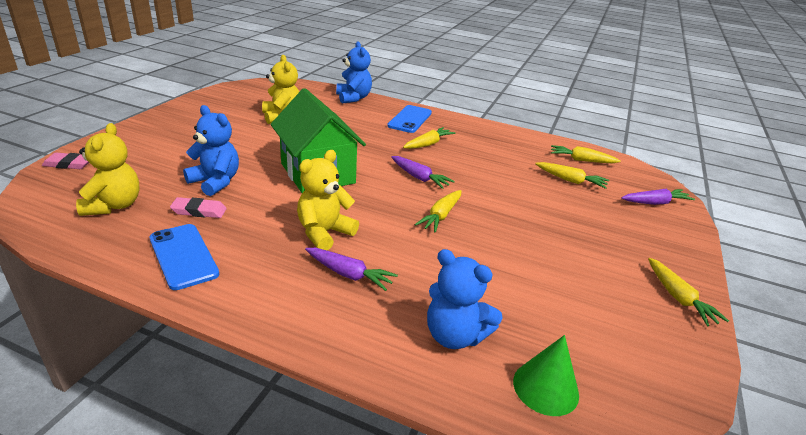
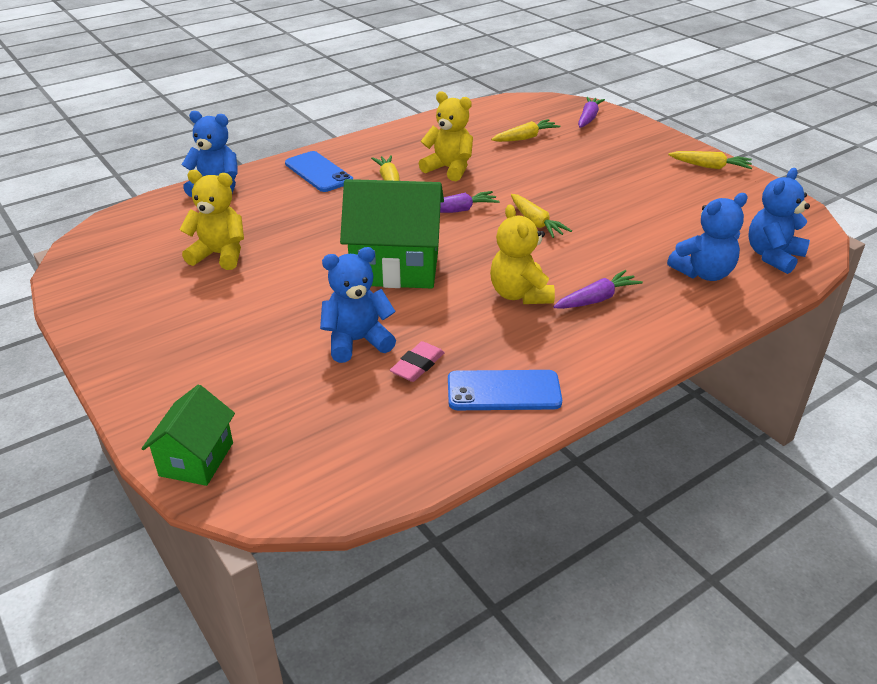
camera: 55 degrees left, 5 degrees up
pink eraser [42,153,89,169] -> green house [141,384,235,486]
yellow teddy bear [76,123,140,216] -> yellow teddy bear moved to [419,91,473,181]
green cone [513,335,579,416] -> blue teddy bear [749,168,810,274]
yellow carrot [551,145,621,163] -> none

